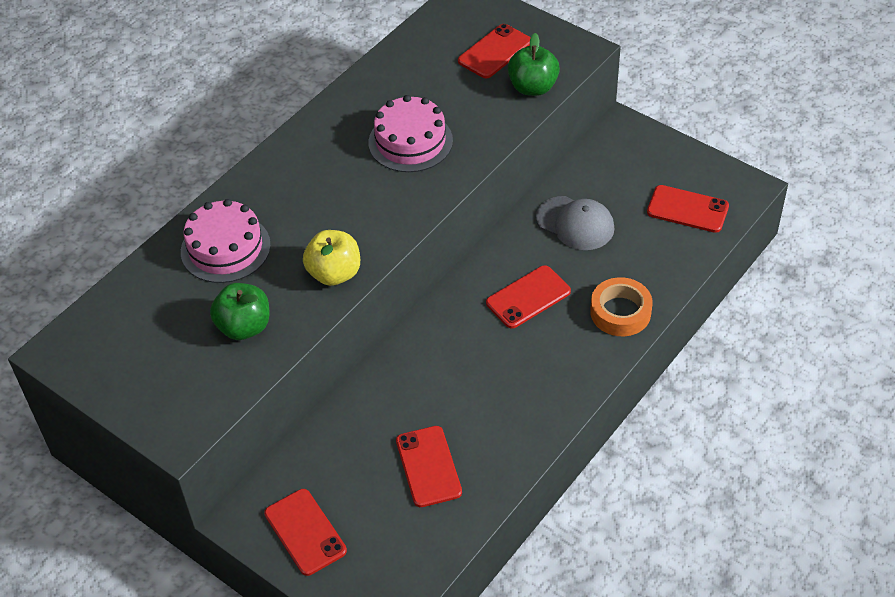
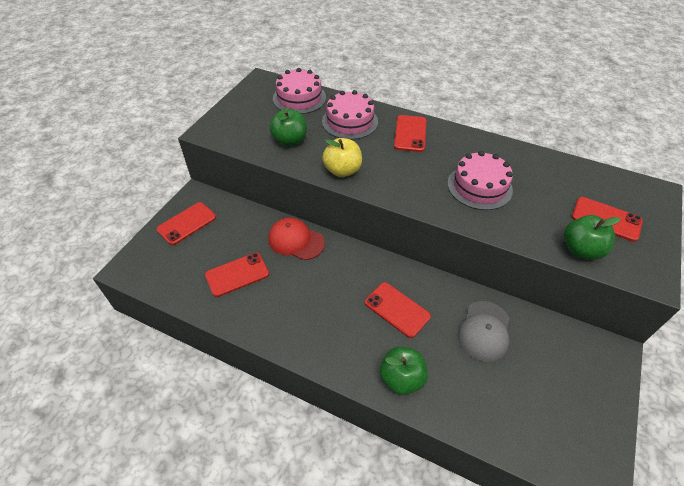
camera: 75 degrees right, 0 degrees up
orange tape [590,277,653,336] -> green apple [380,346,428,395]
red phone [647,185,729,233] -> red phone moved to [394,115,427,152]
none -> red cap [268,218,325,260]
none -> pink cake [273,68,326,114]

